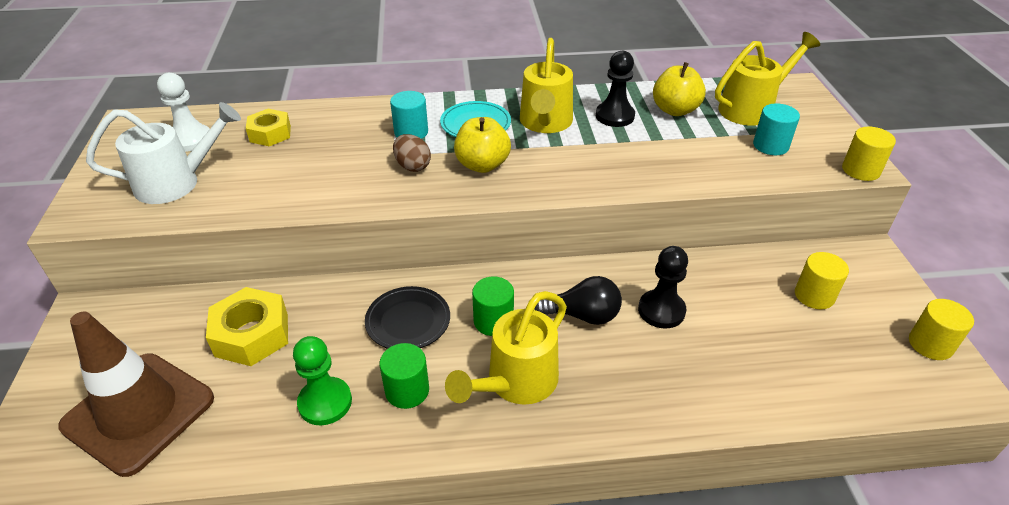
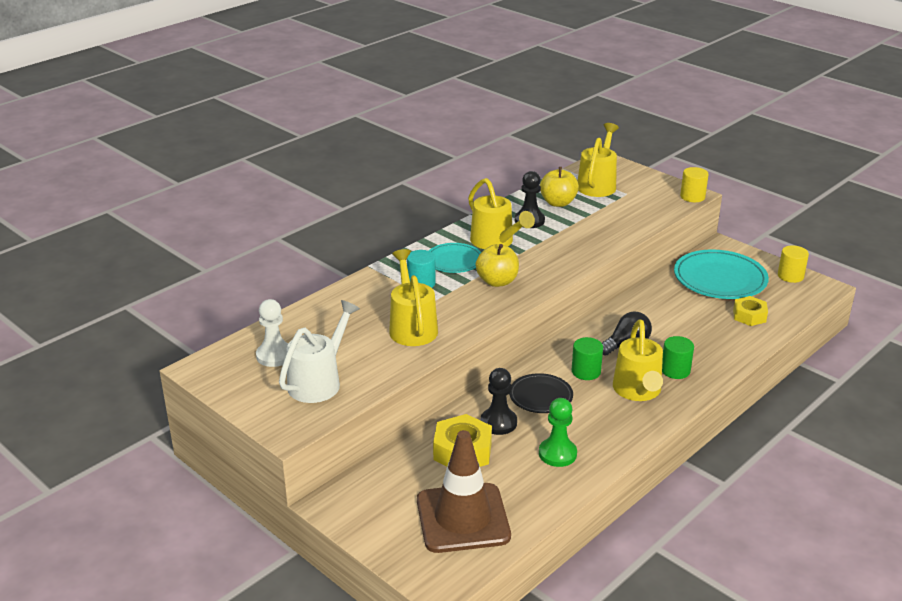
camera: 40 degrees left, 10 degrees down
yellow nut [246,109,291,146] -> yellow nut moved to [733,296,768,326]
green cylinder [379,343,429,409] -> green cylinder moved to [662,336,694,379]
brown egg [393,134,431,172] -> none
black pawn [638,246,688,329] -> black pawn moved to [481,368,517,435]
turquoise cylinder [753,103,800,155] -> none
yellow cylinder [795,252,849,309] -> turquoise plate [674,250,769,299]
none -> yellow watering can [389,249,438,346]

